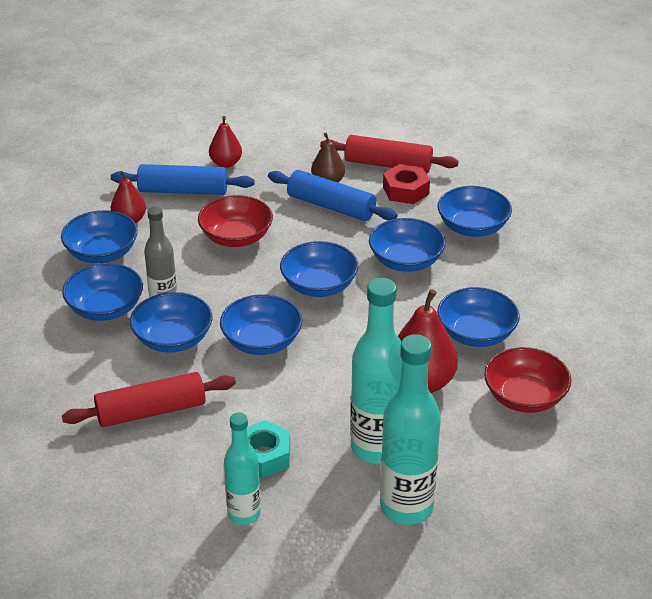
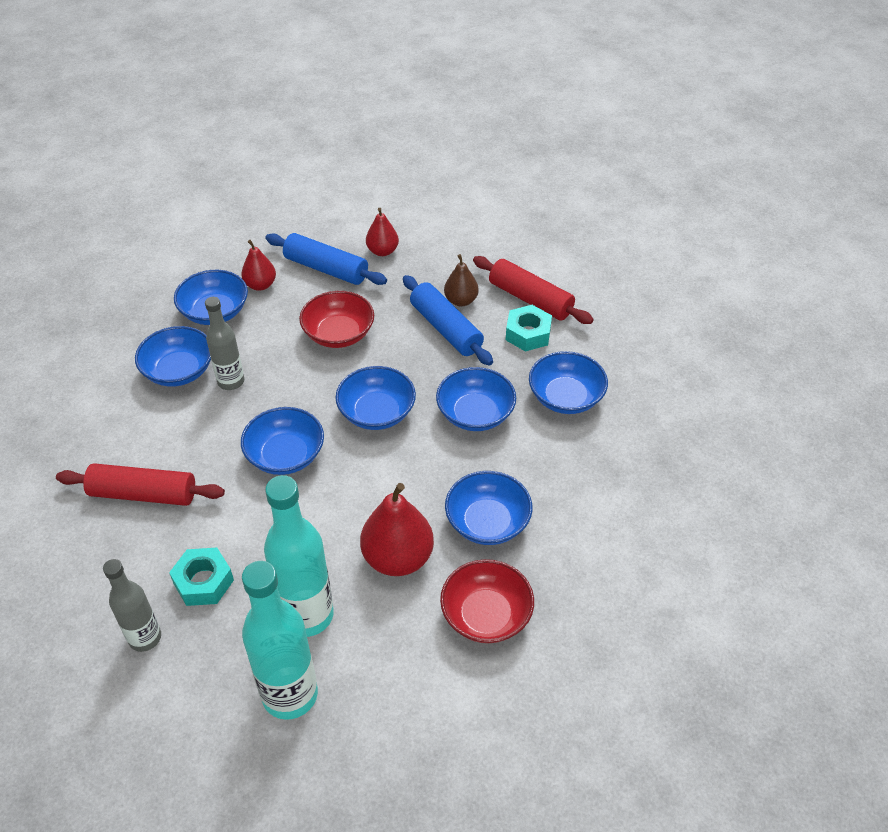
camera: 25 degrees right, 10 degrees up
blue bowl [130,292,212,353] -> none
turquoise bottle [224,413,261,525] -> grey bottle [103,559,161,652]
red nut [383,164,430,204] -> turquoise nut [506,305,552,351]

